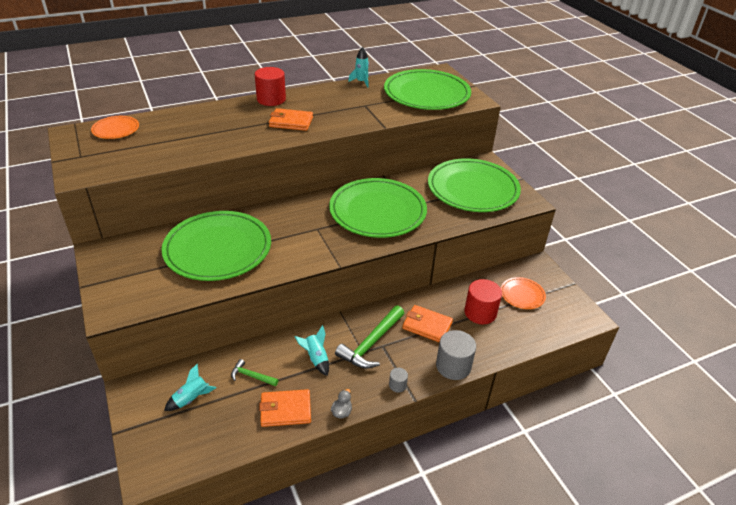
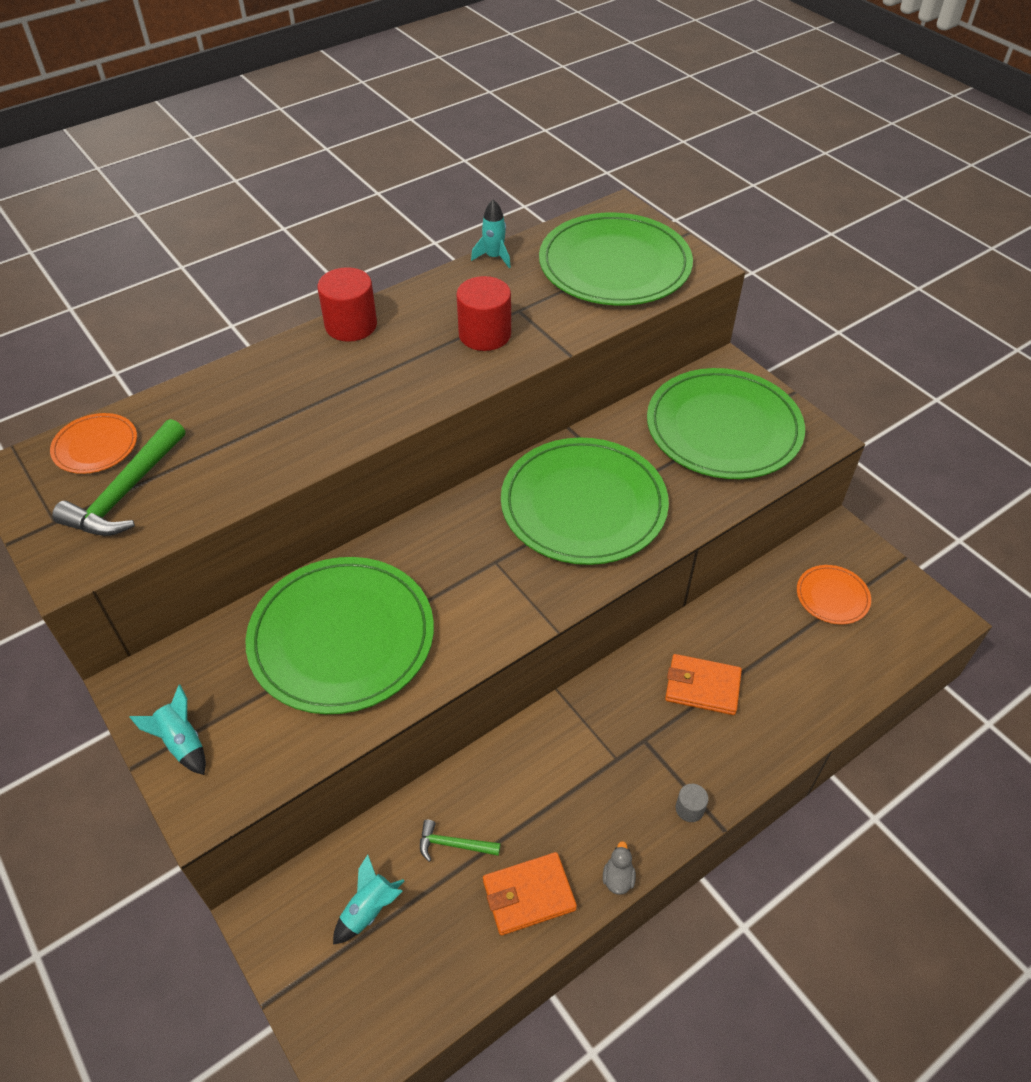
camera: 10 degrees left, 10 degrees up
orange wallet [269,108,313,131] -> none
turquoise rocket [295,325,329,376] -> turquoise rocket moved to [130,685,206,775]
green hammer [335,305,404,369] -> green hammer moved to [52,419,185,536]
grey cylinder [436,330,476,380] -> none
red cylinder [464,279,502,324] -> red cylinder moved to [456,276,511,351]

